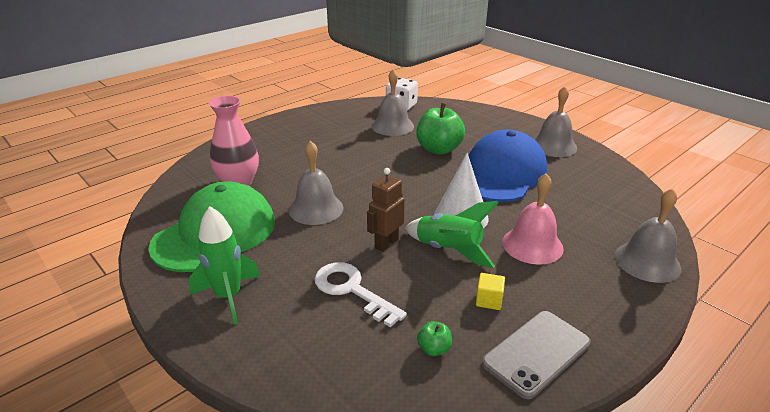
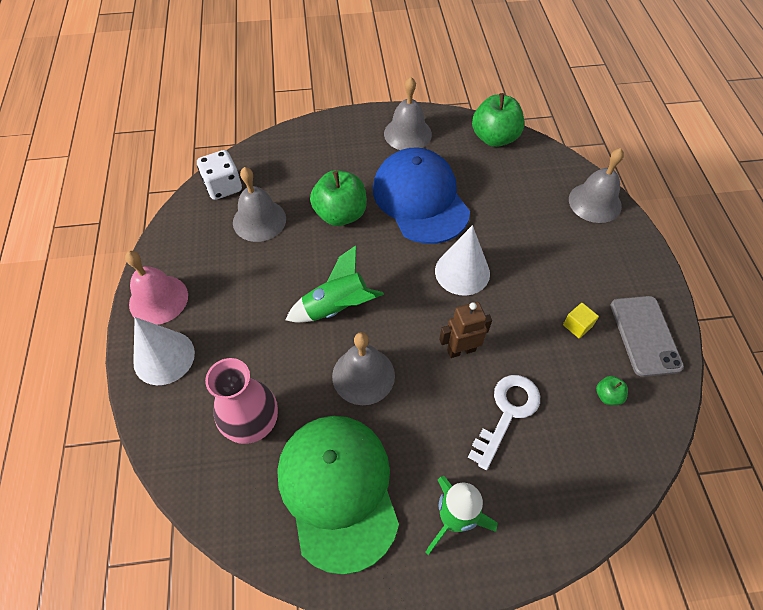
camera: 55 degrees left, 25 degrees up
white key [315,262,407,327] -> white key turned 135 degrees clockwise [468,375,540,470]
brown robot [367,168,405,252] -> brown robot turned 90 degrees clockwise [439,302,492,358]
green rocket [405,201,499,268] -> green rocket moved to [285,246,384,323]
pink bell [502,173,564,265] -> pink bell moved to [125,251,188,325]
none -> white cone [133,317,195,385]
none -> green apple [472,93,524,147]

